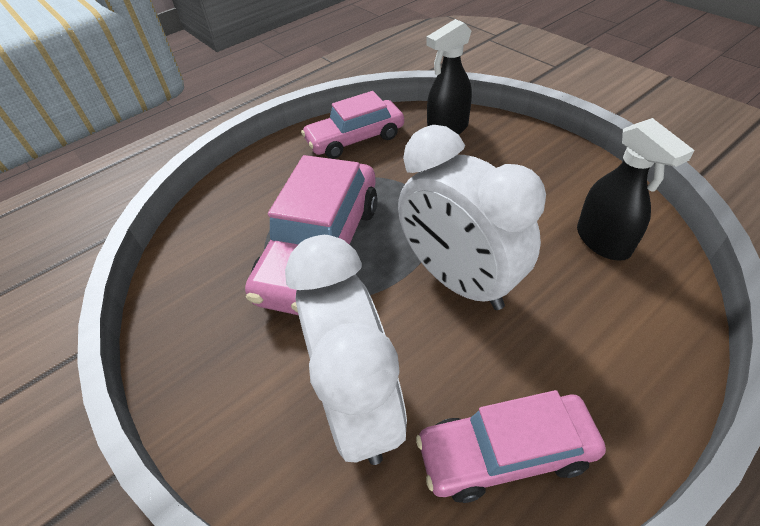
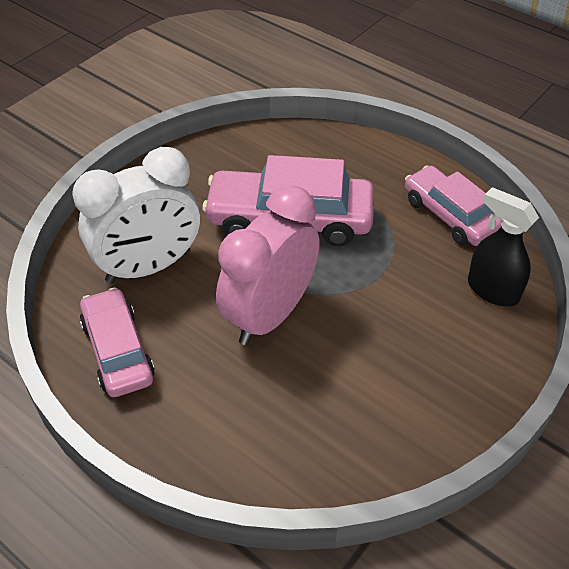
camera: 75 degrees right, 0 degrees up
white clock [398,125,546,310] -> pink clock [216,185,320,345]
black spray bottle [577,118,695,260] -> none

